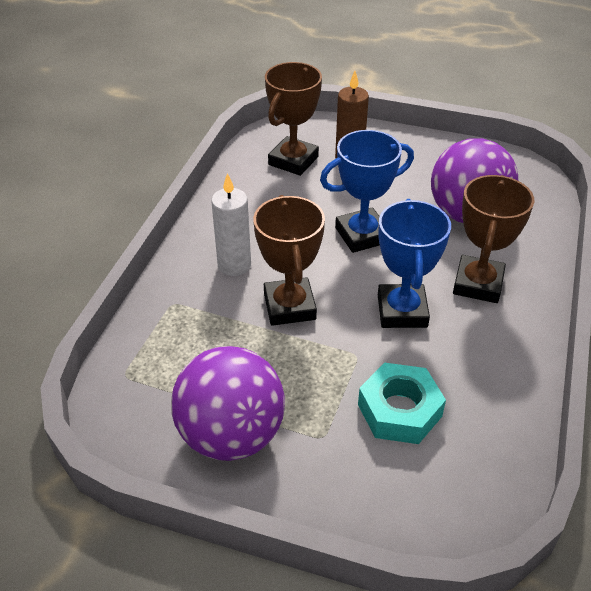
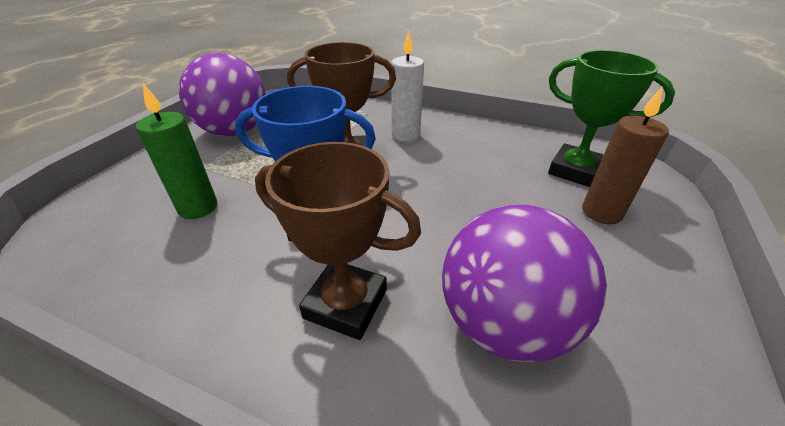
camera: 95 degrees right, 5 degrees down
brown trophy [265,62,322,176] -> green trophy [548,50,675,187]
blue trophy [320,130,414,253] -> none
turquoise nut [358,363,446,444] -> green candle [136,83,217,219]

